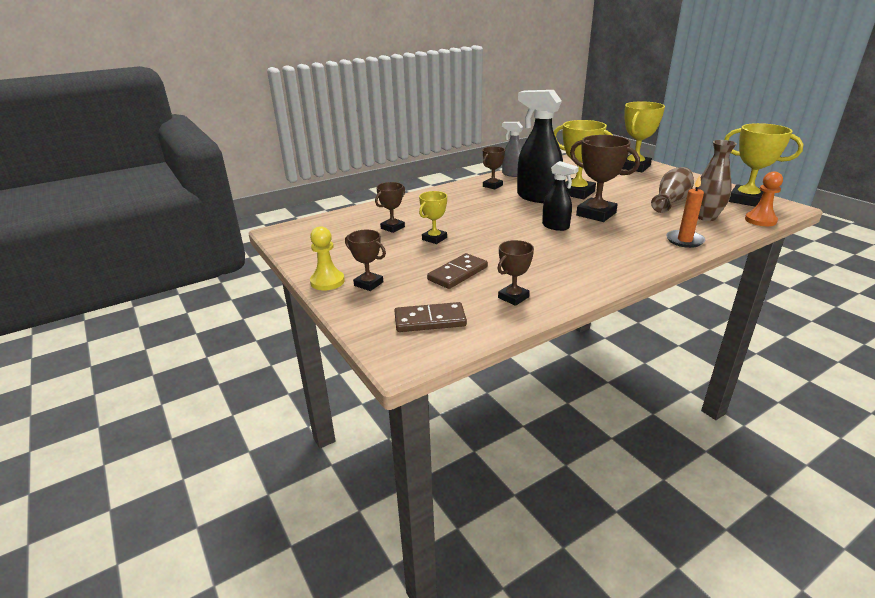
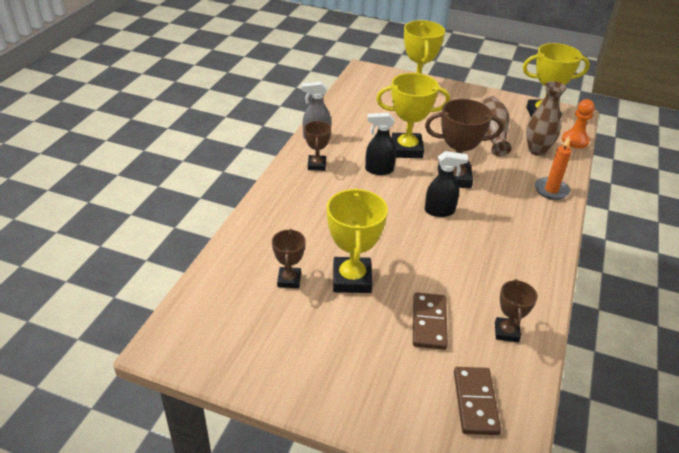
camera: 40 degrees left, 10 degrees up
yellow pawn [310,226,345,291] -> none
brown trophy [345,230,386,291] -> none
brown domino [394,302,467,332] -> brown domino turned 45 degrees counterclockwise [454,367,501,435]
yellow trophy [419,191,447,244] -> yellow trophy [327,188,388,293], size x1.75
black spray bottle [517,90,563,203] -> black spray bottle [365,113,396,175], size x0.56

